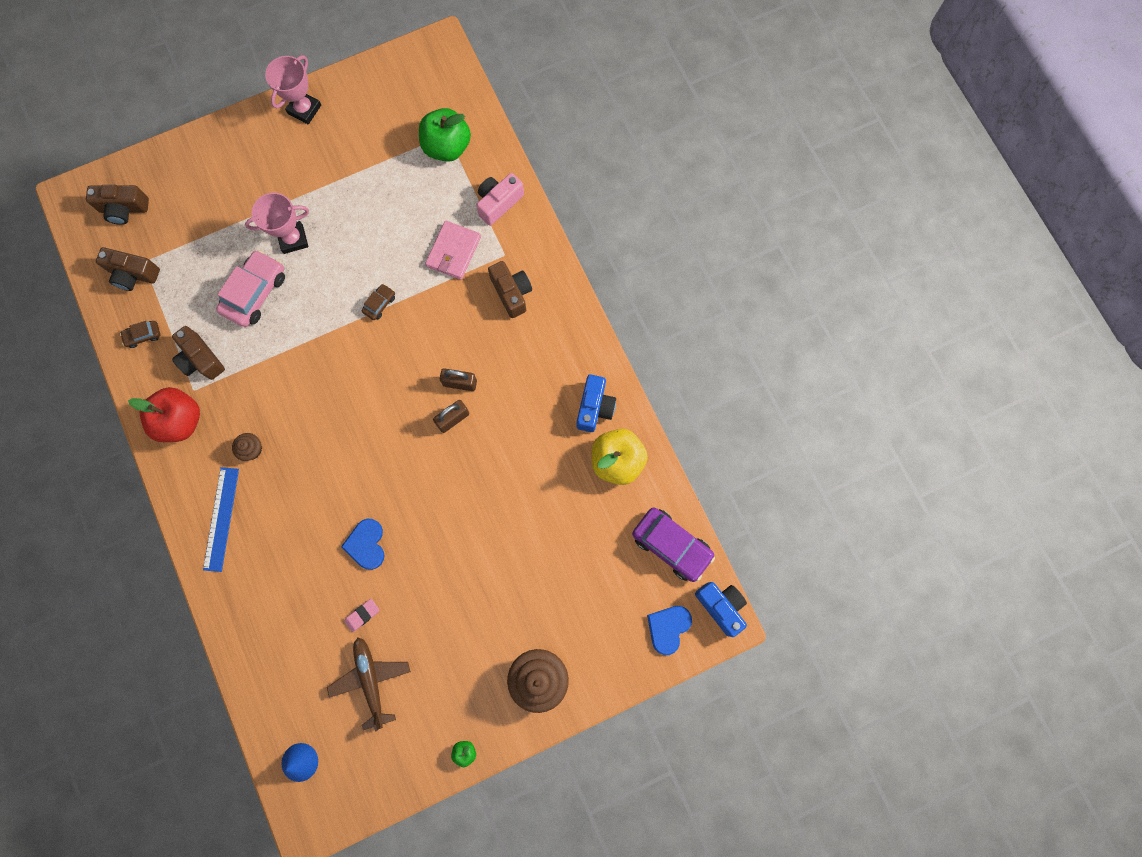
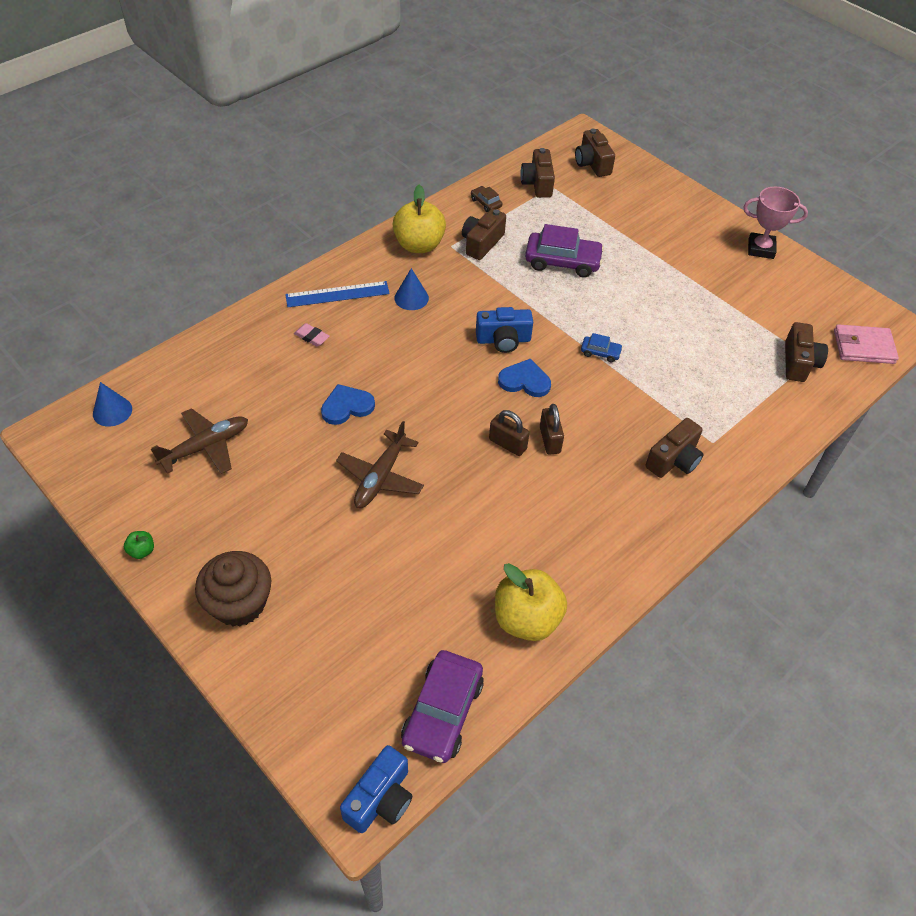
camera: 70 degrees right, 25 degrees down
red apple [128,387,200,442] -> yellow apple [393,185,446,253]
pink car [216,250,285,327] -> purple car [525,224,604,278]
brown cupcake [232,433,262,461] -> blue cone [395,268,429,310]
pink trophy [245,193,309,254] -> none
pink eraser [344,599,379,632] -> pink eraser moved to [294,323,330,347]
brown car [362,284,395,320] -> blue car [581,333,623,363]
green apple [419,108,471,162] -> brown camera [785,322,828,382]
pink wallet [425,221,481,280] -> pink wallet moved to [834,324,899,364]
pink camera [476,173,524,226] -> none
blue camera [577,374,616,432] -> blue camera moved to [476,307,533,353]
blue heart [647,606,692,655] -> blue heart moved to [498,359,551,397]
none -> brown plane [336,421,424,508]

